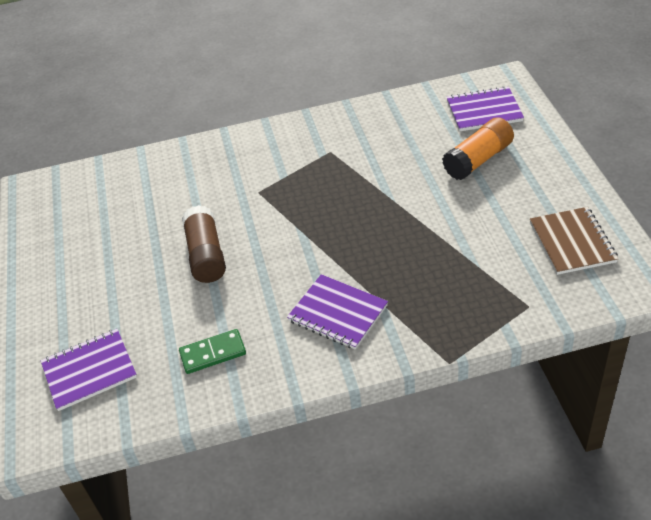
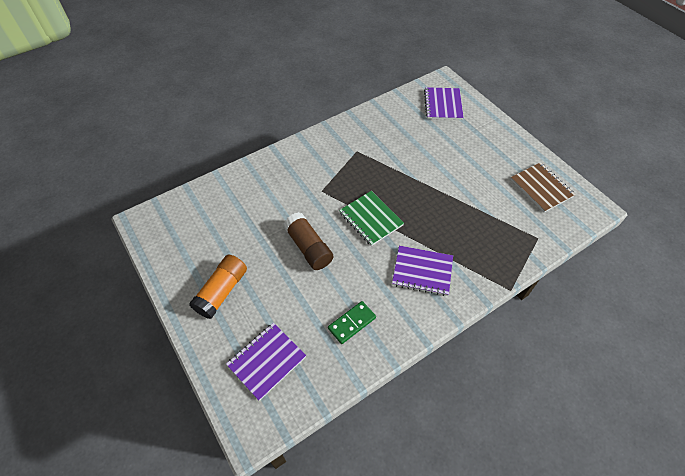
camera: 25 degrees left, 10 degrees up
orange glue stick [442,117,514,180] -> orange glue stick moved to [189,255,247,319]
purple notebook [447,86,524,132] -> purple notebook turned 60 degrees counterclockwise [424,87,464,120]
none -> green notebook [339,191,404,246]

